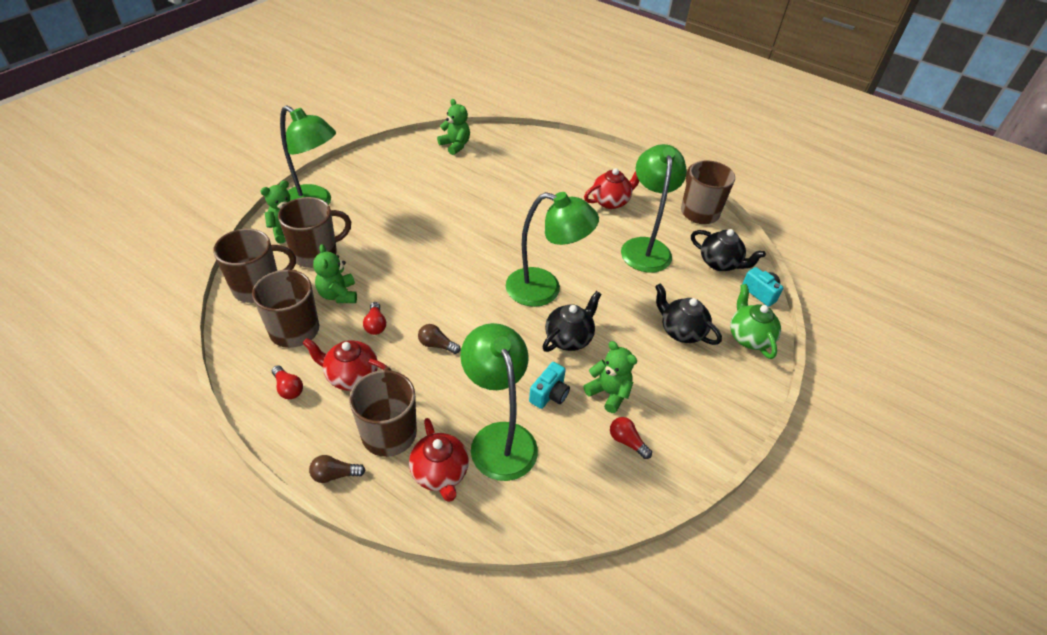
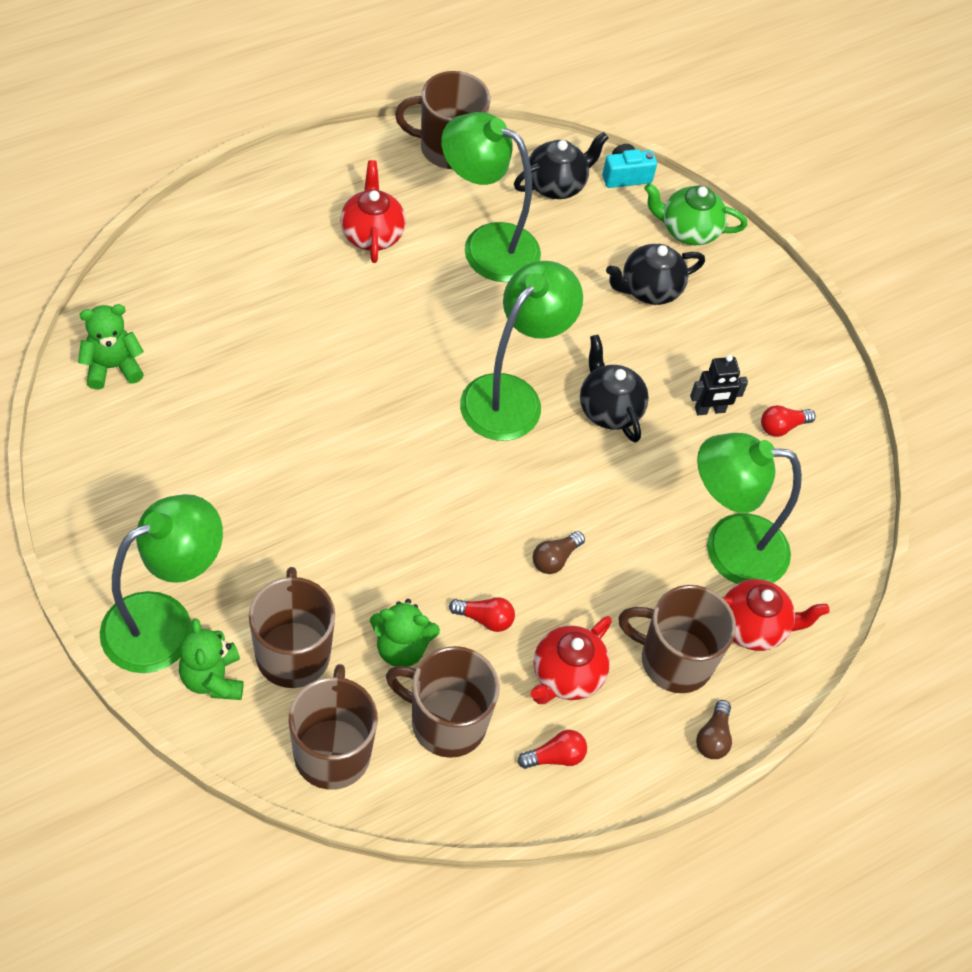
camera: 70 degrees left, 10 degrees up
turquoise camera [529,362,570,409] -> none
green teddy bear [584,341,637,413] -> black robot [690,355,748,415]

